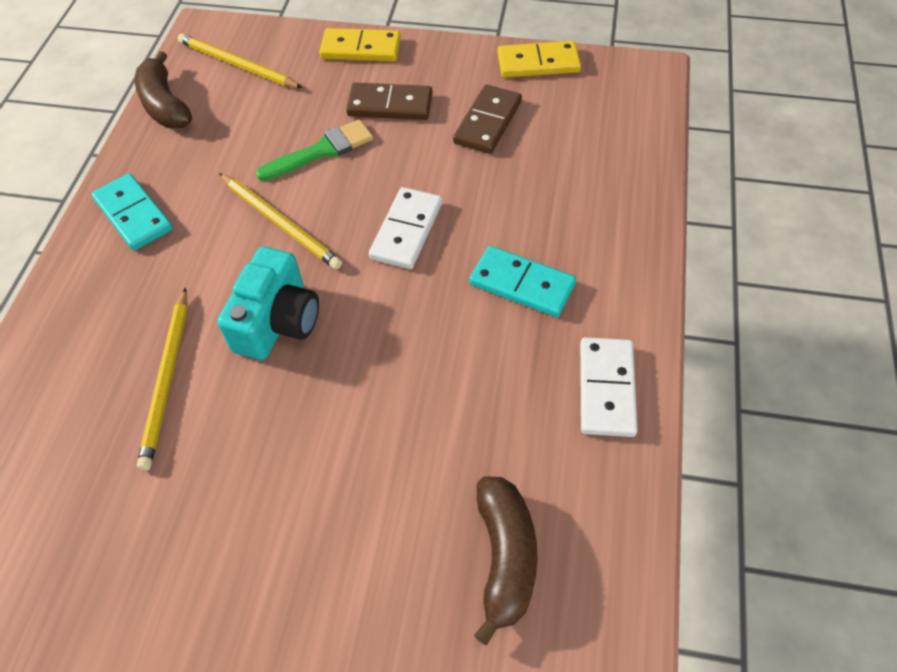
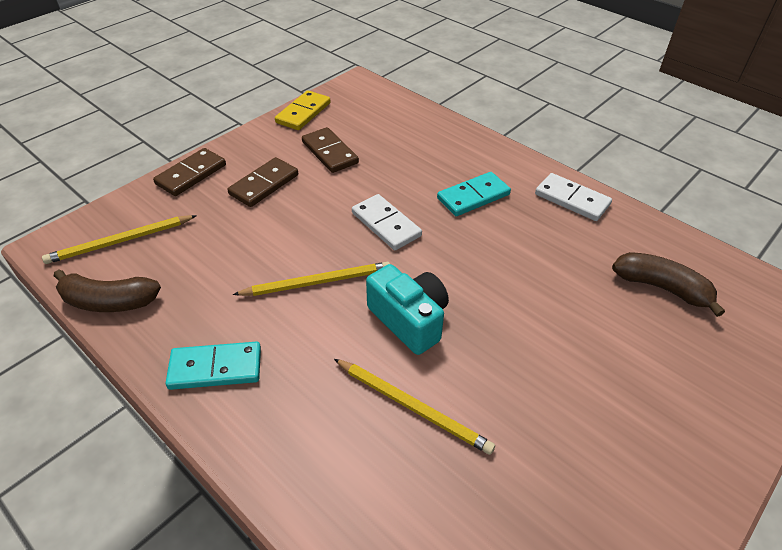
camera: 60 degrees left, 10 degrees down
green brush [256,119,373,181] -> none
yellow domino [319,28,401,62] -> brown domino [153,148,226,196]

